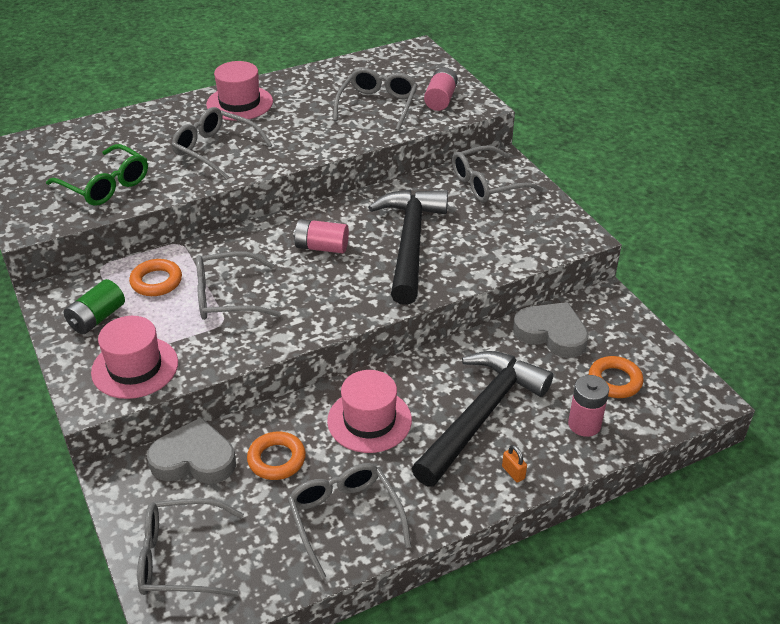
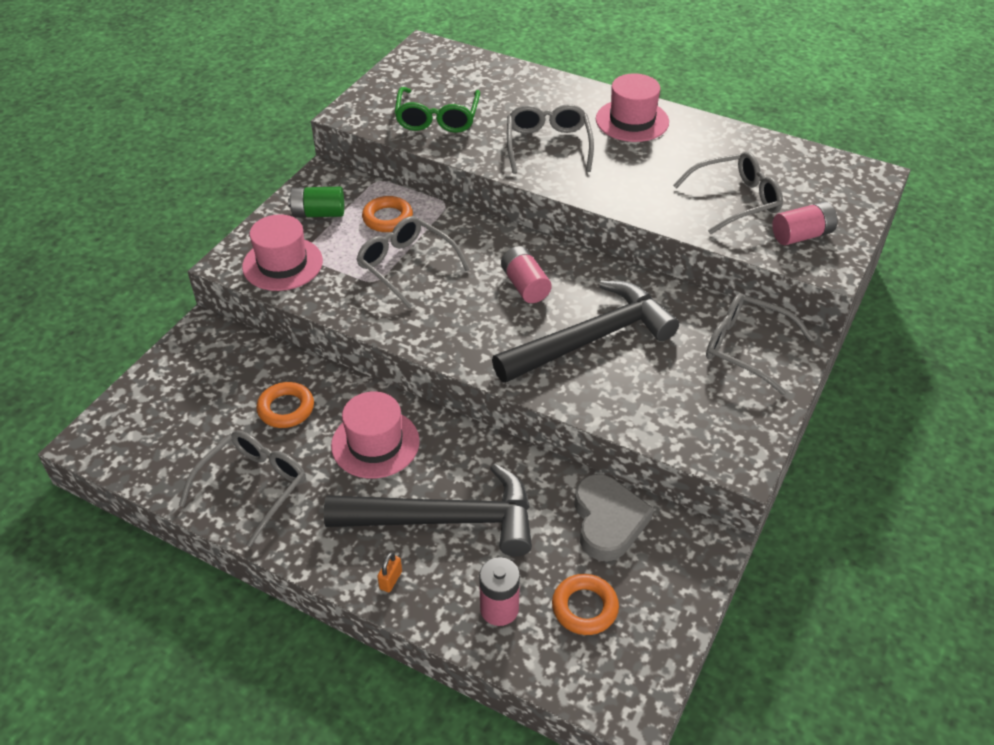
camera: 55 degrees right, 5 degrees up
grey glasses [137,498,244,597] -> none
grey heart [147,417,236,484] -> none

